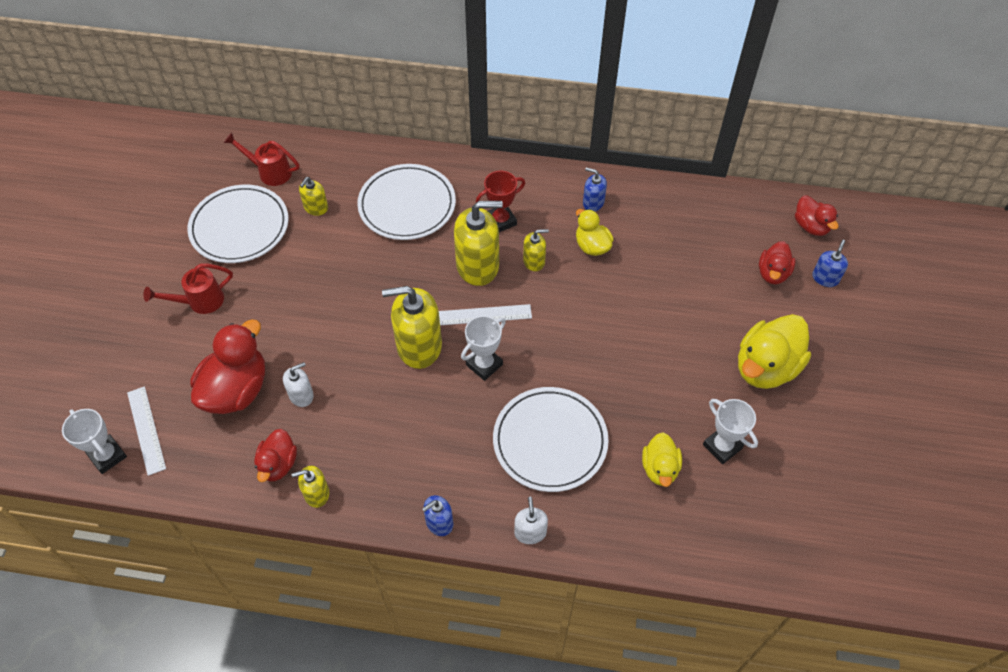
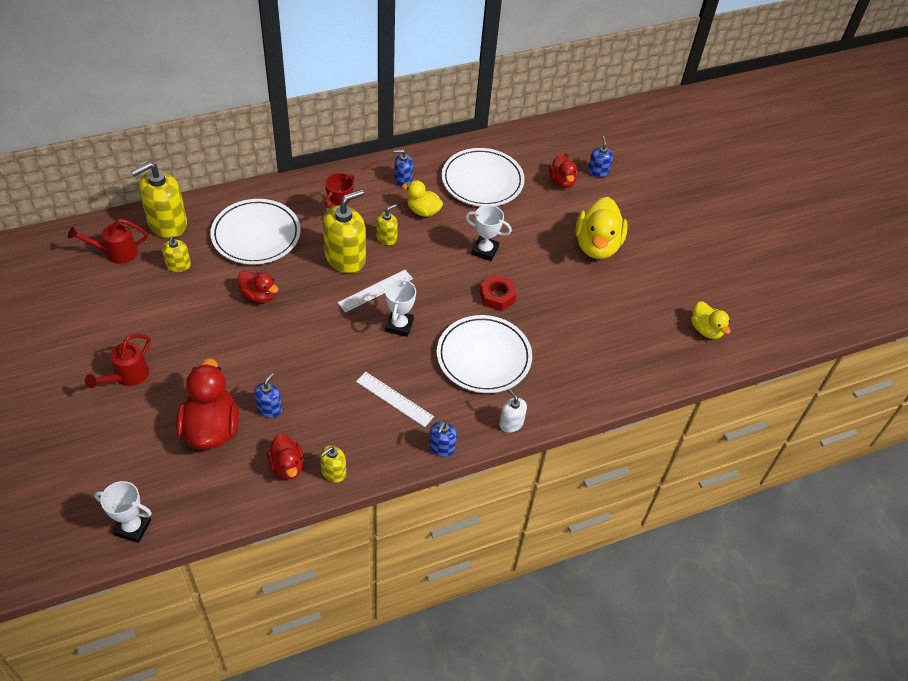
camera: 35 degrees left, 5 degrees down
white ruler [127,386,166,476] -> white ruler moved to [356,372,434,427]
white plate [187,185,289,263] -> white plate moved to [442,148,525,207]
white soap dispenser [283,362,314,407] -> blue soap dispenser [254,373,282,418]
yellow soap dispenser [382,286,442,369] -> yellow soap dispenser moved to [131,162,187,238]
yellow duck [642,432,682,487] -> yellow duck moved to [691,301,731,339]
white trophy [703,399,758,464] -> white trophy moved to [466,205,512,261]
red duck [795,196,839,236] -> red duck moved to [238,271,279,303]
none -> red nut [480,275,517,311]

